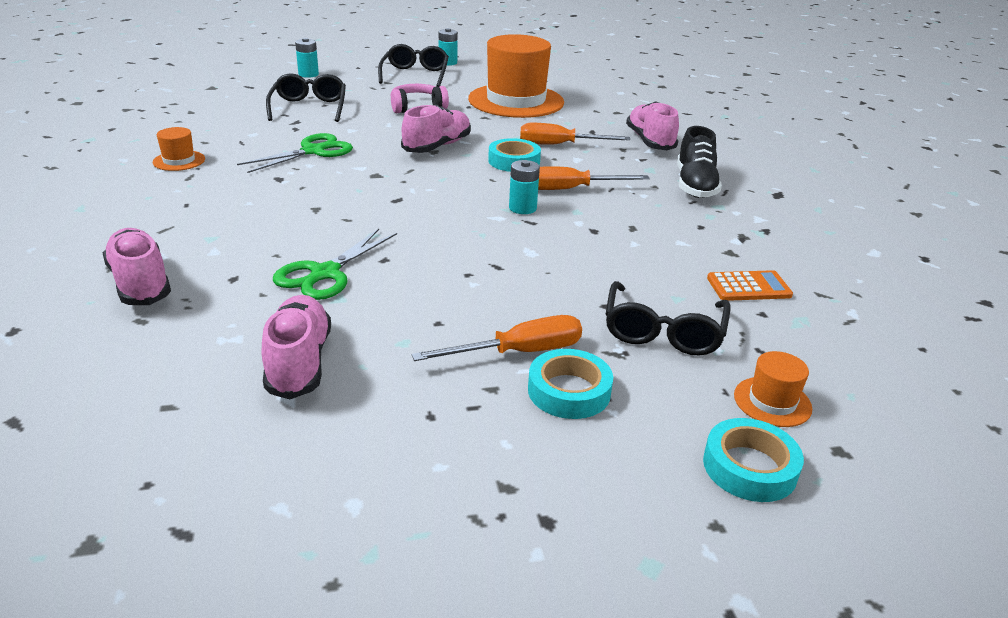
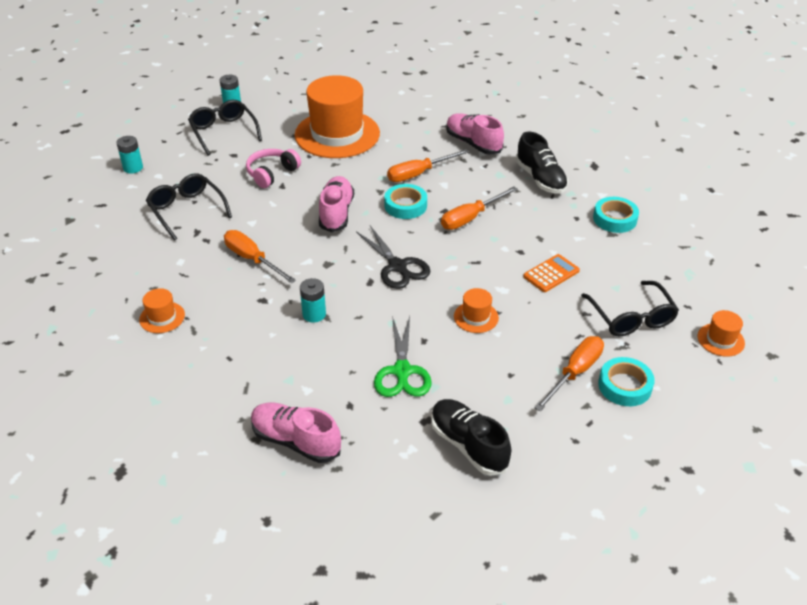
camera: 30 degrees left, 10 degrees up
green scissors [237,133,353,173] -> orange screwdriver [224,230,296,283]
pink shoe [262,295,331,399] -> black shoe [431,399,511,476]
turquoise battery [509,160,540,214] -> turquoise battery moved to [300,278,326,323]
turquoise tape [703,418,804,502] -> turquoise tape moved to [593,197,639,233]
orange calculator [707,270,793,301] -> orange calculator moved to [523,254,580,292]
none -> black scissors [356,226,430,289]
none -> orange hat [454,288,499,333]

